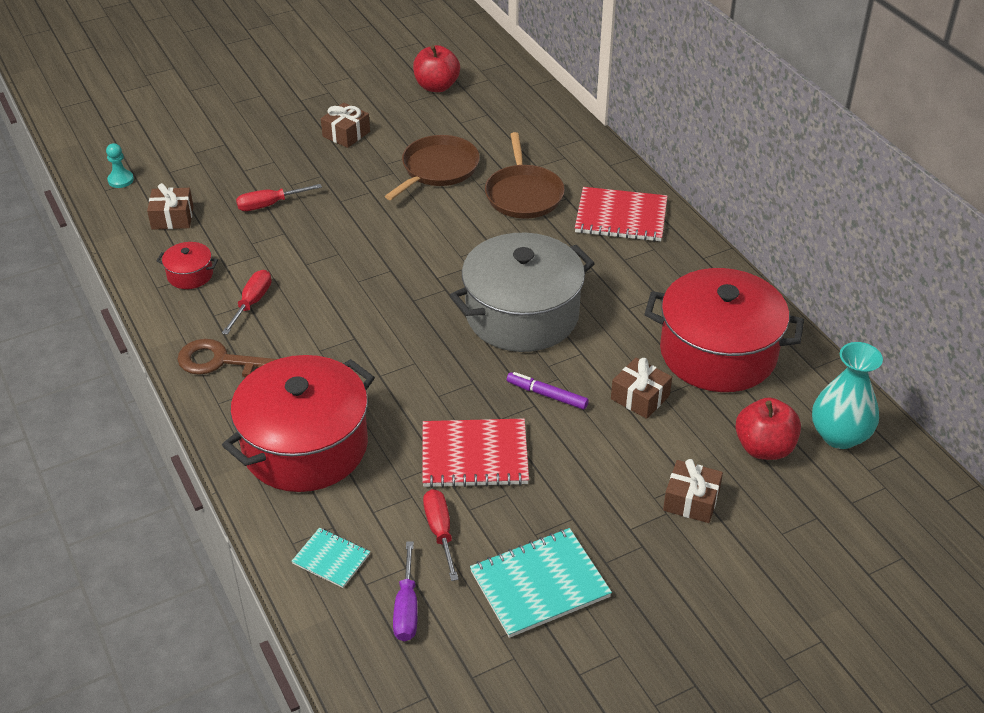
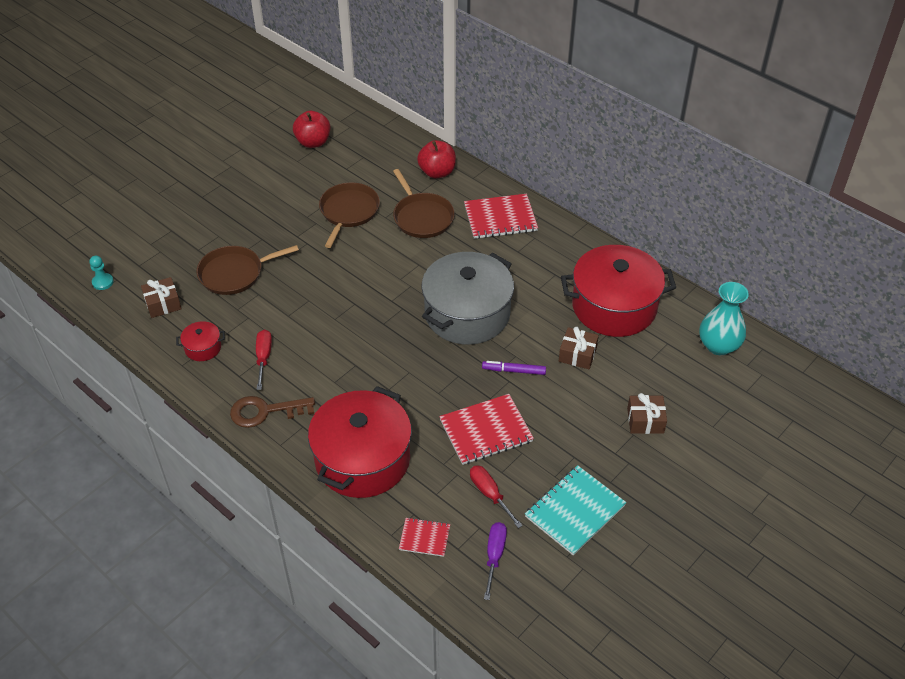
camera: 20 degrees left, 5 degrees up
red screwdriver [236,184,322,211] -> brown pan [197,245,299,295]
turquoise notebook [292,528,370,588] -> red notebook [399,517,450,557]
brown gift [321,103,370,148] -> none
purple screwdriver [393,541,418,641] -> purple screwdriver turned 150 degrees counterclockwise [484,522,507,600]
red apple [735,397,801,460] -> red apple moved to [417,140,456,179]

